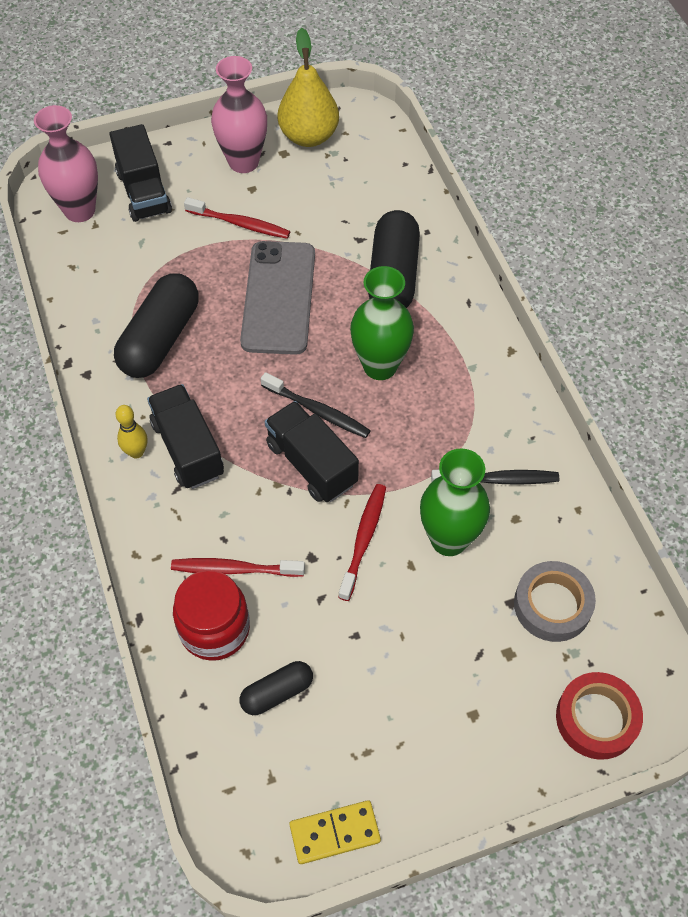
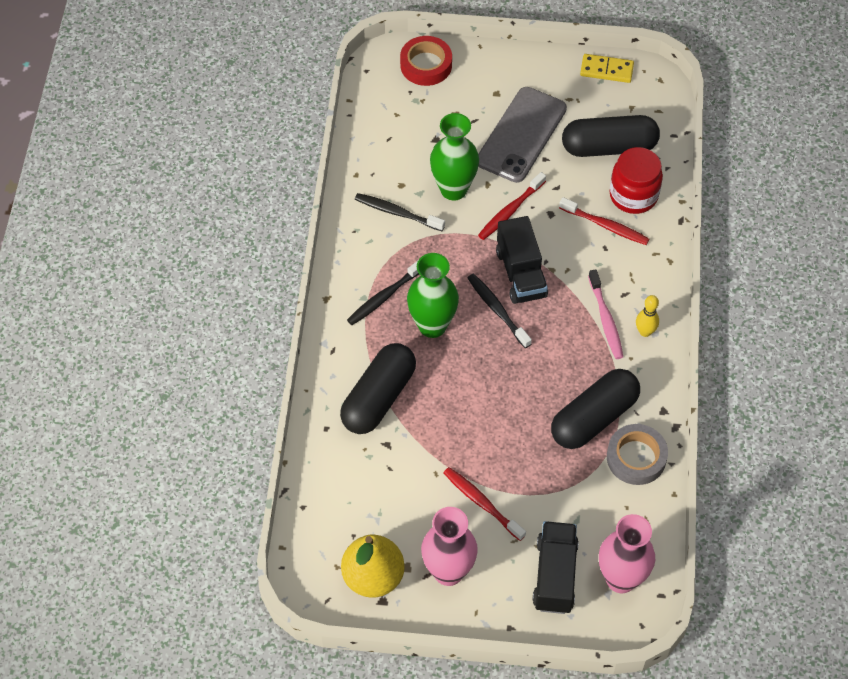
camera: 155 degrees left, 0 degrees up
black truck [147,384,224,489] -> pink toothbrush [588,269,623,359]
grey phone [240,241,315,355] -> grey phone moved to [478,87,567,183]
black capsule [240,661,313,715] -> black capsule [562,115,660,157], size x1.87
grey tape [514,561,596,642] -> grey tape moved to [607,424,668,485]
none -> black toothbrush [347,261,419,325]

